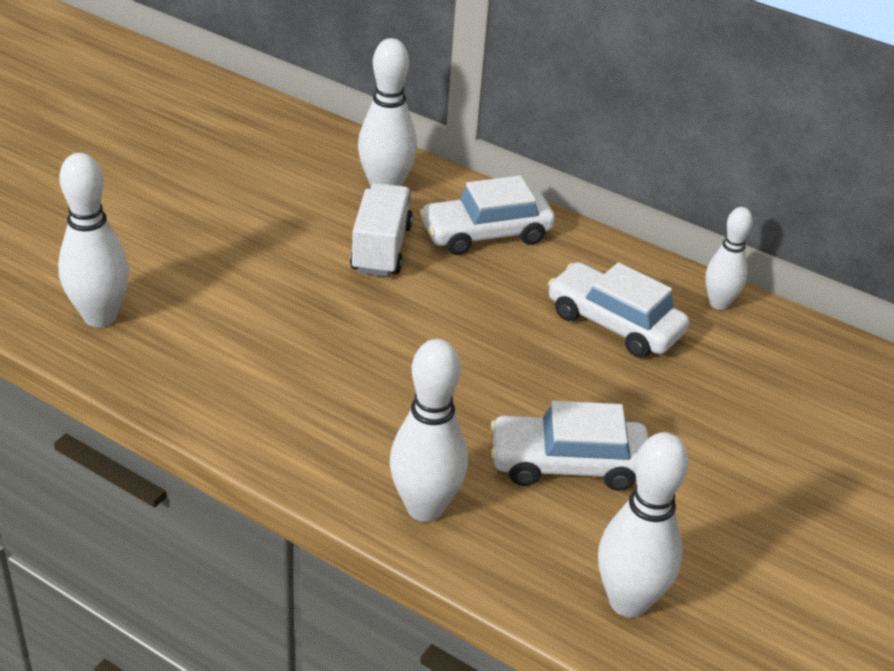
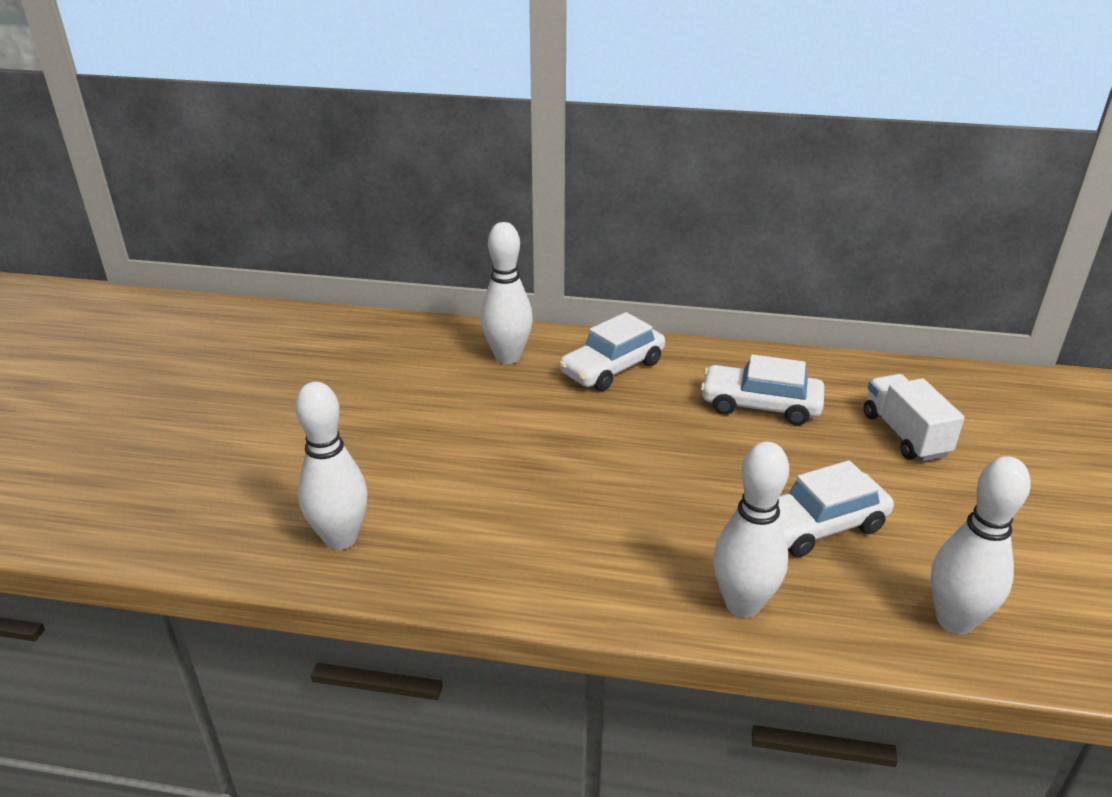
camera: 20 degrees left, 5 degrees down
white truck [350,183,413,276] -> white truck moved to [864,374,965,461]
white bowling pin [705,207,753,310] -> none

